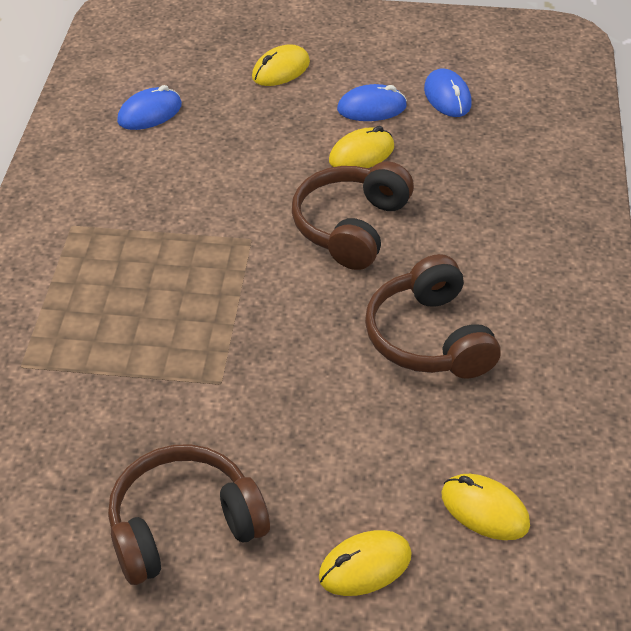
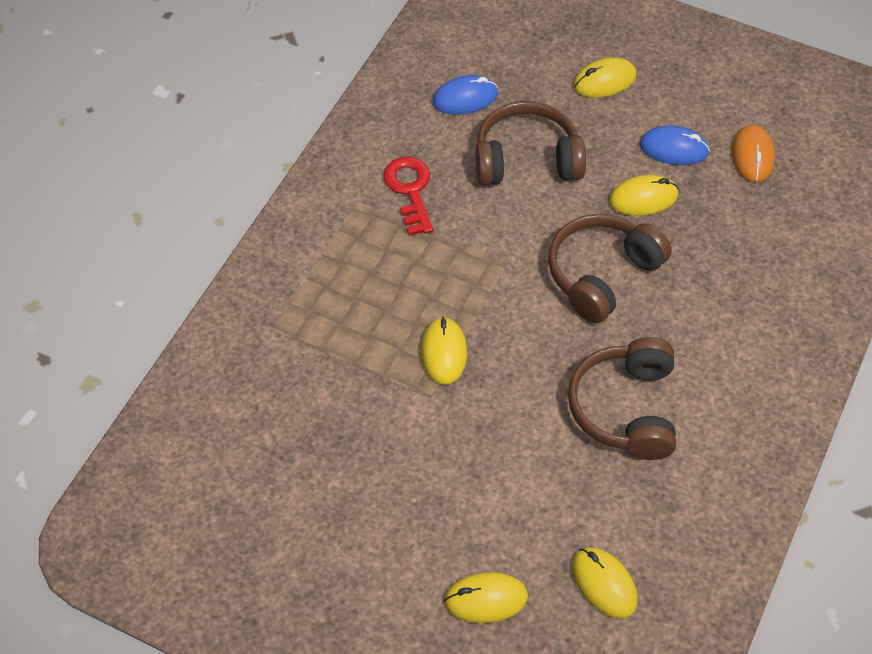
camera: 20 degrees right, 10 degrees up
brown headphones [108,444,270,585] -> brown headphones moved to [475,101,586,185]
blue mouse [424,68,472,117] -> orange mouse [732,124,775,182]
none -> red key [383,157,433,236]
none -> yellow mouse [421,317,467,385]

